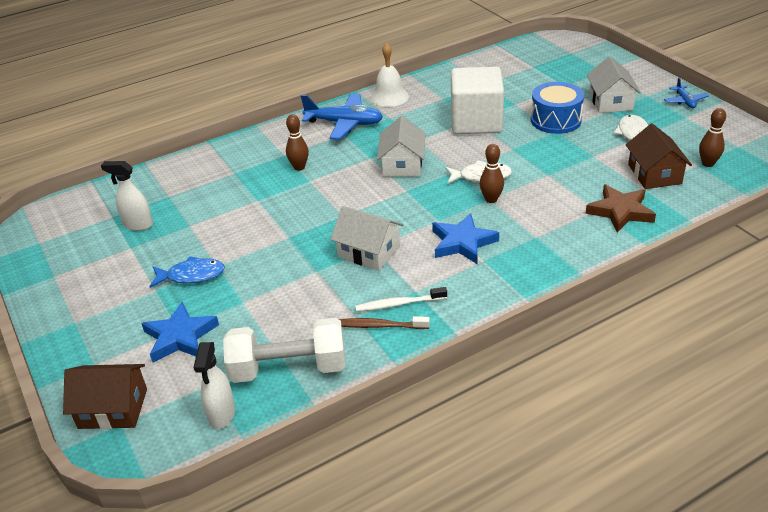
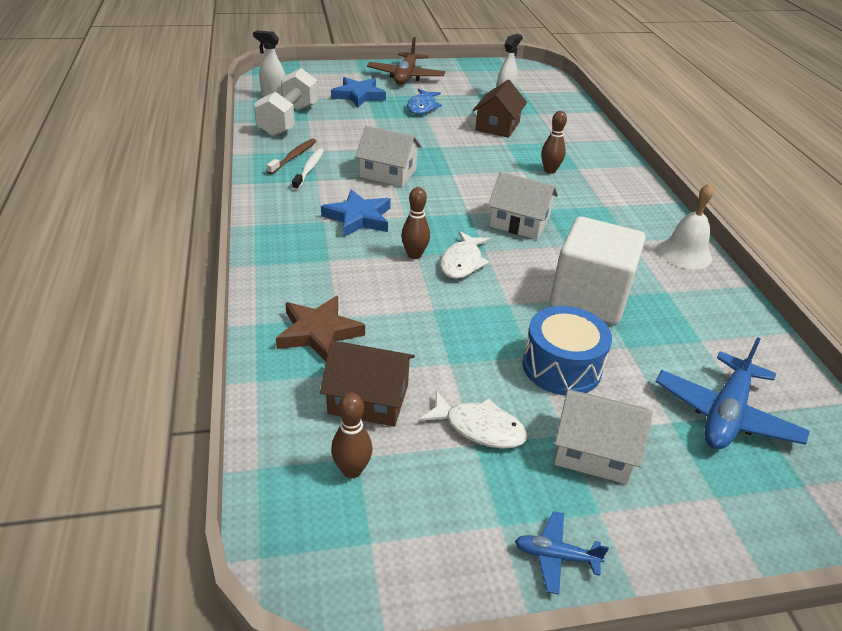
camera: 105 degrees right, 0 degrees up
brown house [63,364,147,429] -> brown house moved to [472,80,527,138]
blue plane [301,94,383,140] -> blue plane moved to [655,337,810,449]
white house [330,206,404,271] -> white house turned 60 degrees clockwise [355,126,422,187]
none -> brown plane [367,37,445,85]

